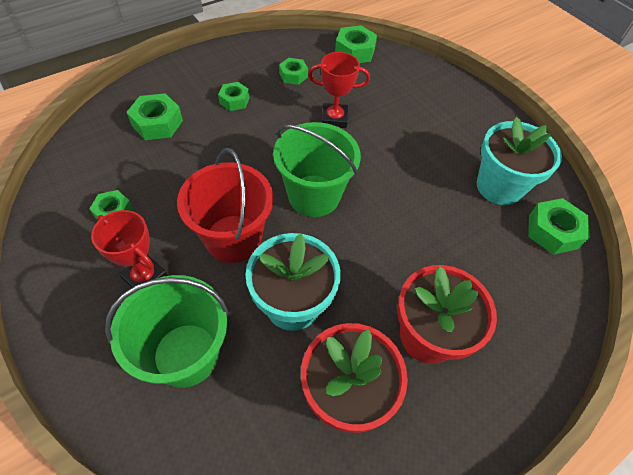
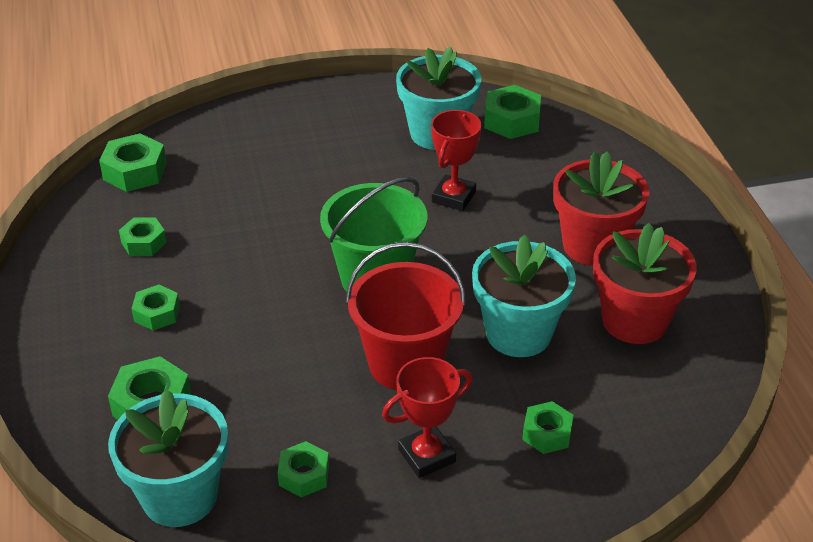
camera: 65 degrees left, 15 degrees down
green bucket [105,275,229,388] -> green nut [522,401,573,454]
red trophy [308,52,370,128] -> red trophy moved to [431,110,482,211]
none -> turquoise flower pot [108,389,228,527]

